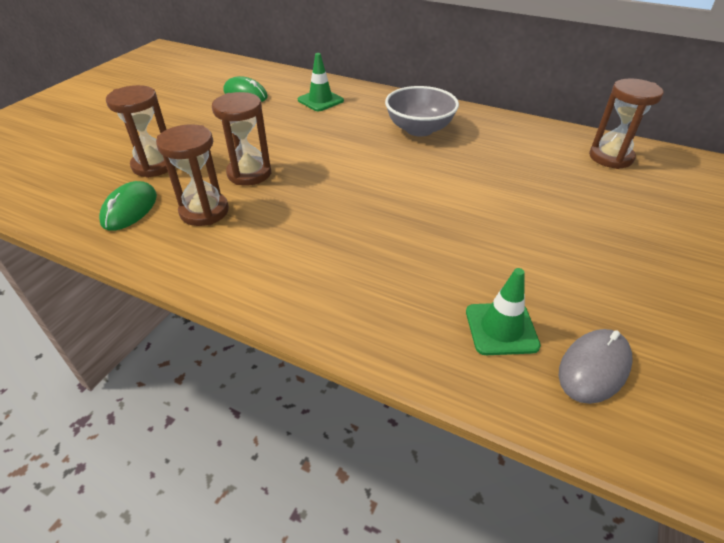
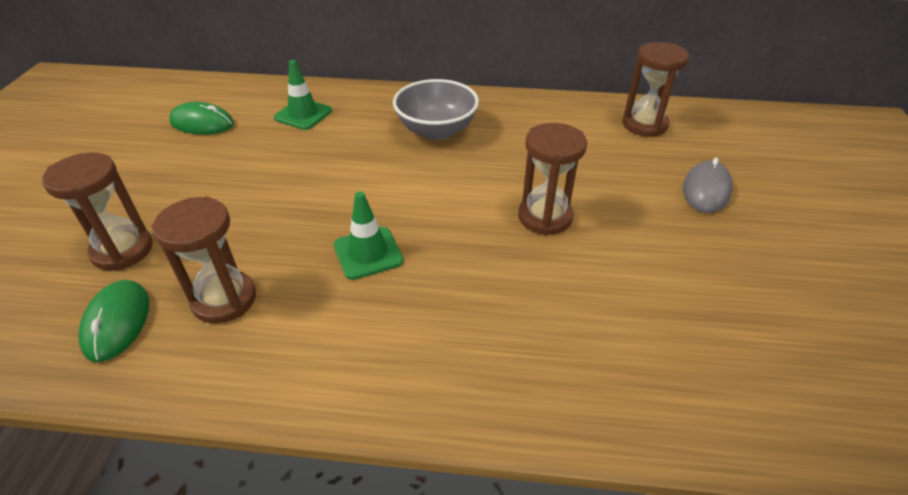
camera: 20 degrees left, 0 degrees up
brown hourglass [212,92,271,186] -> brown hourglass moved to [518,123,587,236]
green traffic cone [466,268,541,355] -> green traffic cone moved to [334,192,403,280]
grey mouse [559,329,633,404] -> grey mouse moved to [683,158,733,213]

